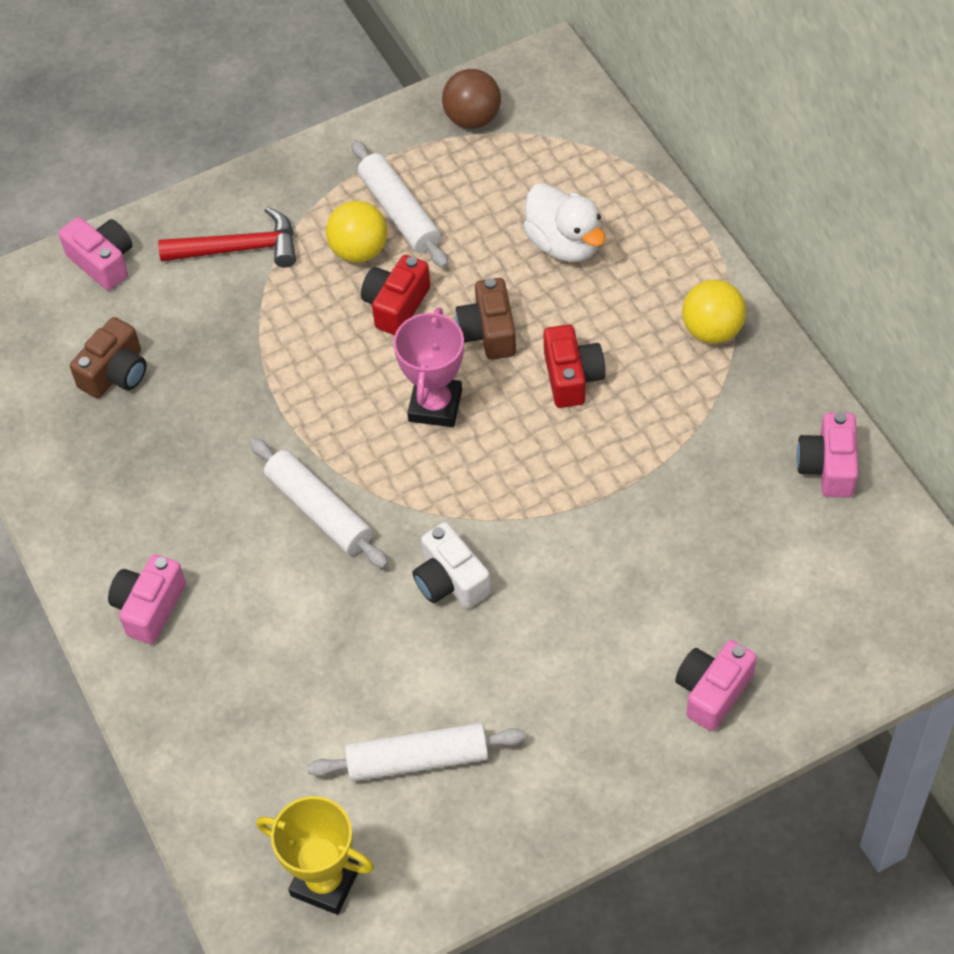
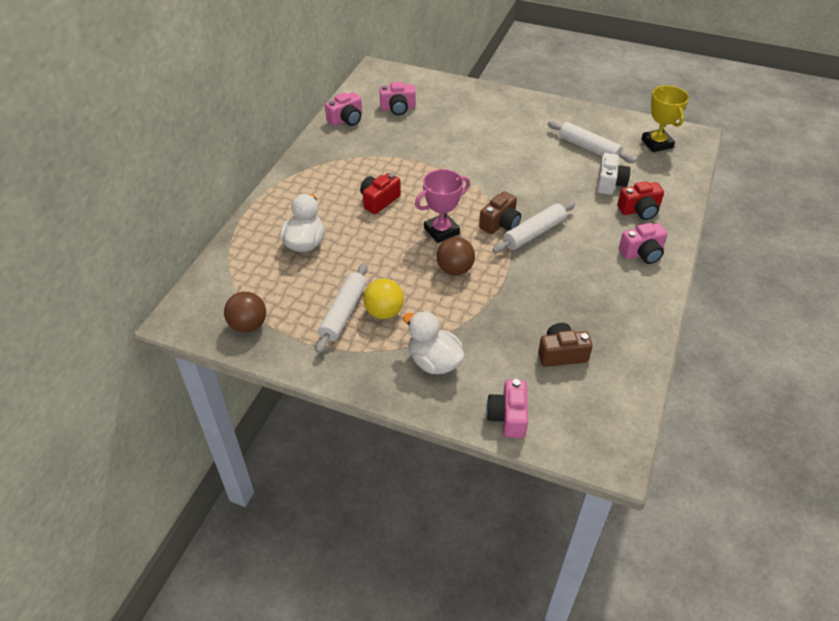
camera: 135 degrees left, 10 degrees down
red hammer [158,207,296,268] -> white duck [403,311,465,374]
white rolling pin [250,438,388,568] -> white rolling pin turned 45 degrees clockwise [493,201,575,253]
red camera [361,255,430,335] -> red camera moved to [617,181,664,220]
white camera [413,522,491,609] -> white camera moved to [597,153,631,195]
brown camera [456,278,516,360] -> brown camera moved to [479,191,521,234]
pink camera [675,640,756,731] -> pink camera moved to [379,82,416,115]
yellow ball [682,280,746,344] -> none
none -> brown ball [436,237,475,275]

